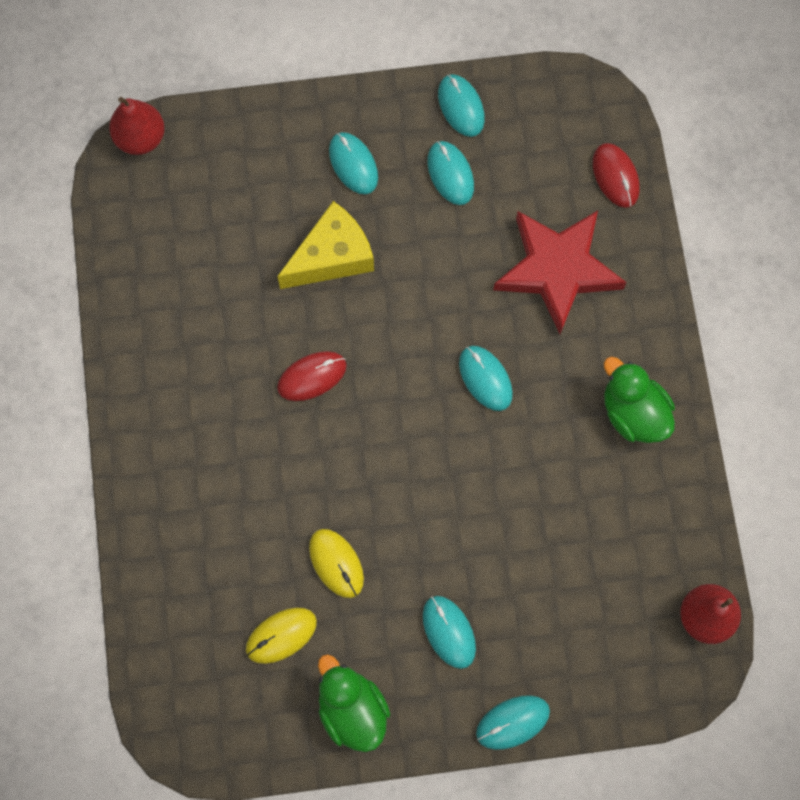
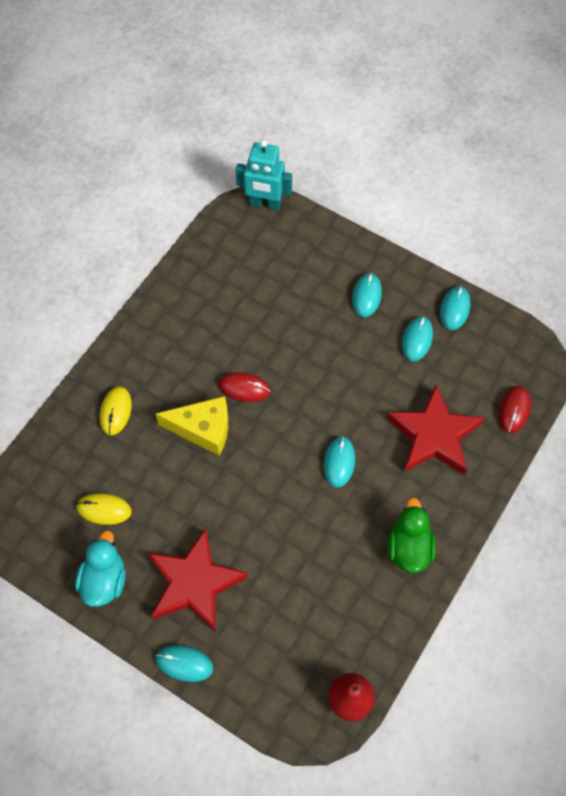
camera: 40 degrees right, 10 degrees down
red pear [109,97,165,155] -> turquoise robot [236,140,292,211]
yellow cheese [277,201,374,289] -> yellow cheese moved to [156,396,228,456]
yellow mouse [309,529,364,598] -> yellow mouse moved to [100,386,132,435]
green duck [318,654,390,752] -> turquoise duck [75,530,126,607]
turquoise mouse [423,596,476,669] -> red star [148,528,248,632]

